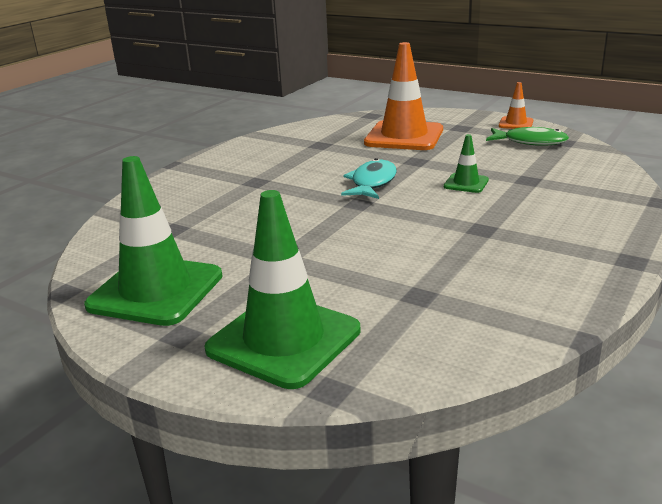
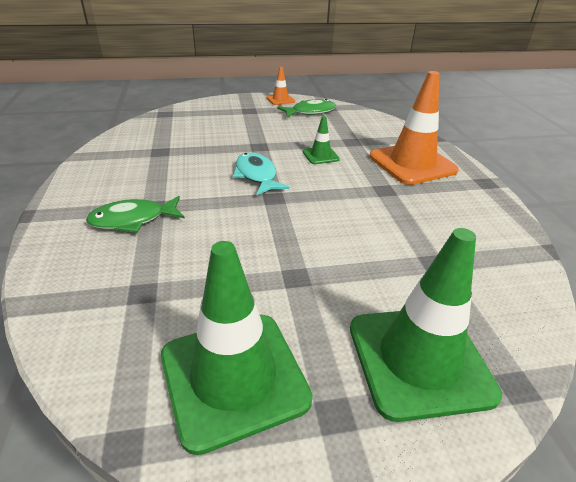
camera: 45 degrees left, 10 degrees up
orange traffic cone [364,42,443,150] -> orange traffic cone moved to [369,71,459,185]
none -> green fish [86,196,185,233]

